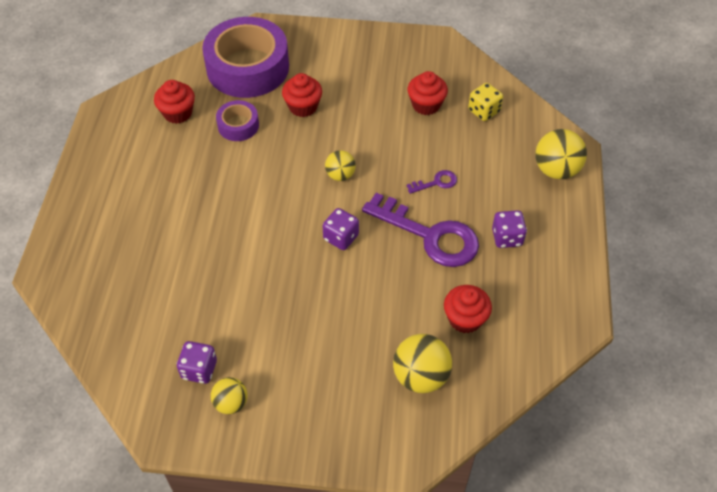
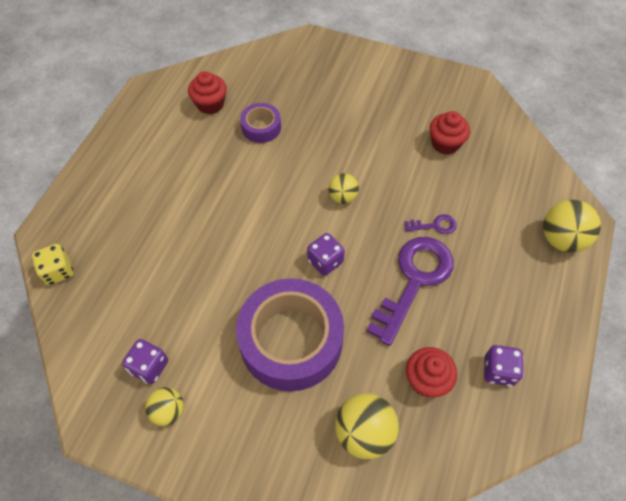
camera: 15 degrees right, 5 degrees up
purple tape [202,17,289,98] -> purple tape moved to [236,278,344,391]
red cupcake [282,73,322,117] -> none
purple key [362,193,479,267] -> purple key turned 105 degrees counterclockwise [367,237,454,346]
yellow dice [468,83,503,121] -> yellow dice moved to [32,244,73,286]
purple dice [492,210,527,248] -> purple dice moved to [484,345,524,386]

